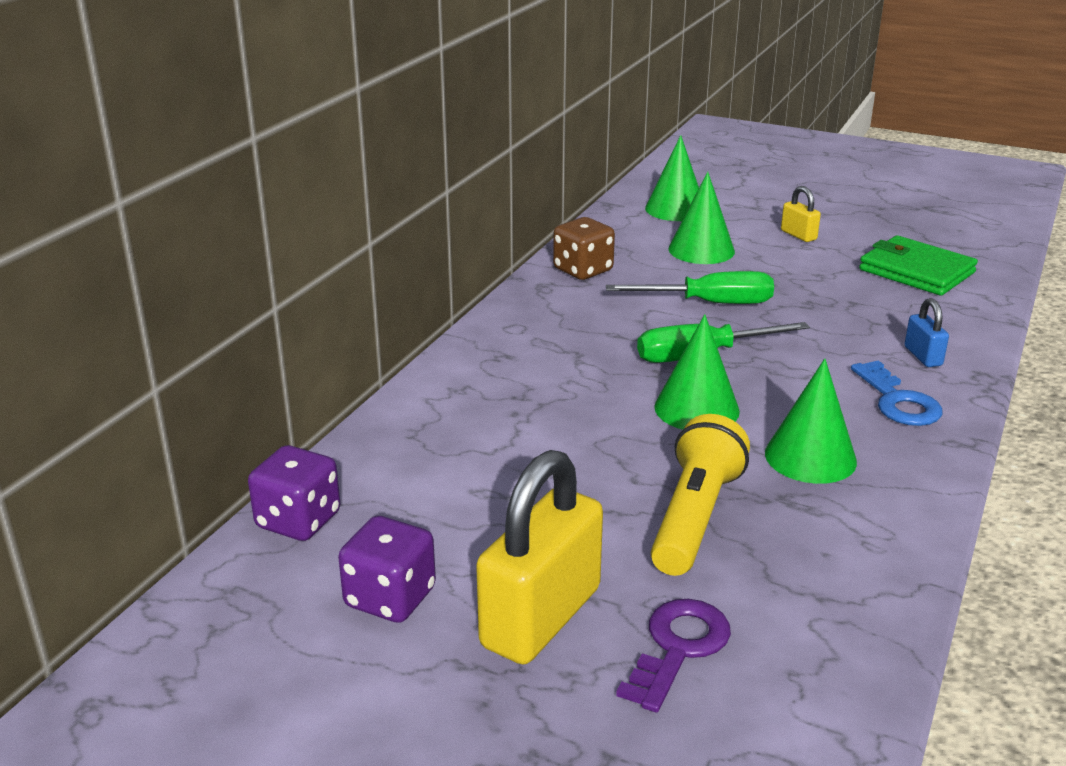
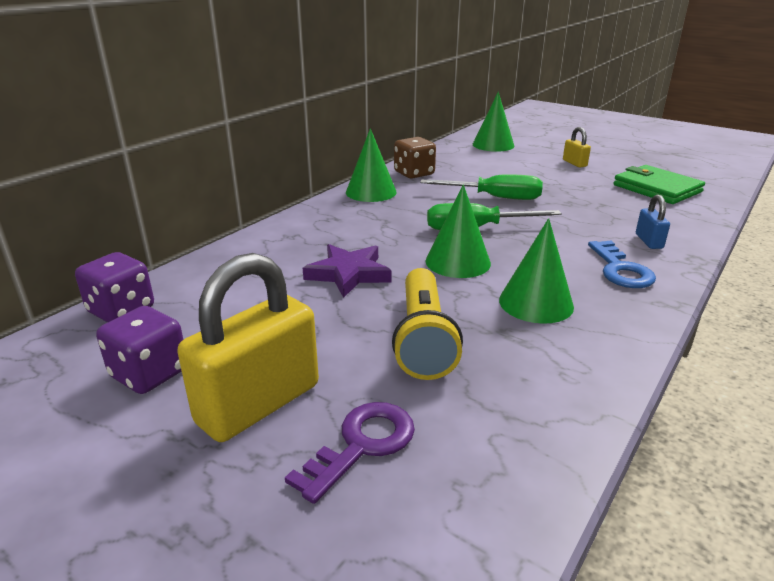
camera: 10 degrees right, 0 degrees up
yellow flashlight [651,414,750,576] -> yellow flashlight turned 150 degrees clockwise [392,268,463,380]
green cone [668,171,735,264] -> green cone moved to [346,128,397,202]
none -> purple star [303,244,392,298]

